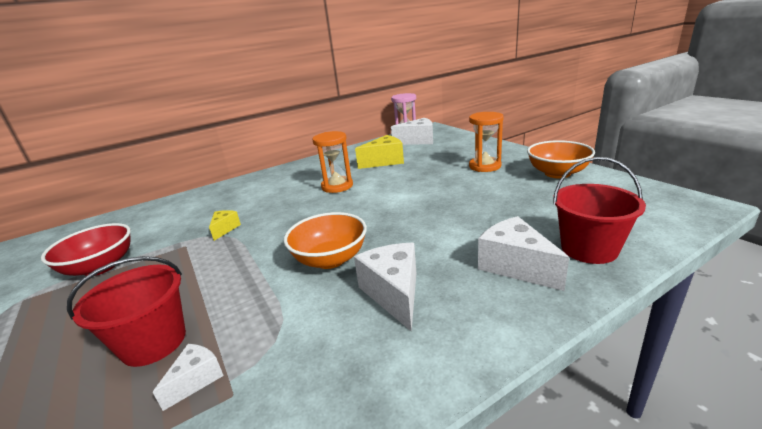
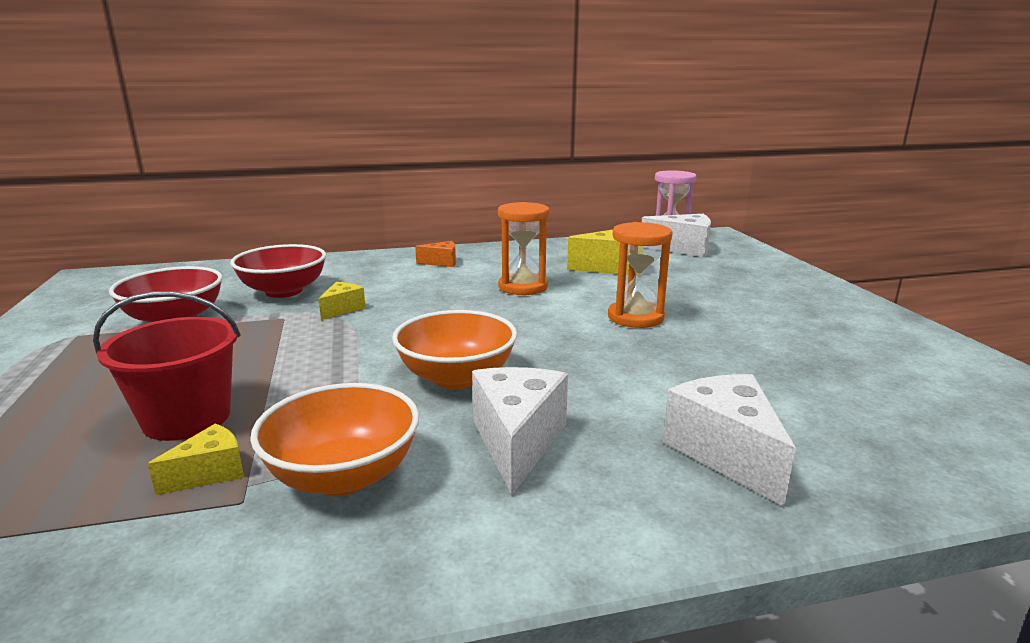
camera: 15 degrees right, 5 degrees down
white cheese [153,344,224,411] -> yellow cheese [148,423,244,495]
orange hourglass [469,112,503,172] -> orange hourglass moved to [608,222,673,328]
orange bowl [527,140,595,178] -> orange bowl moved to [250,383,419,496]
red bucket [553,157,646,264] -> none
none -> red bowl [230,244,326,298]
none -> orange cheese [415,241,456,267]

